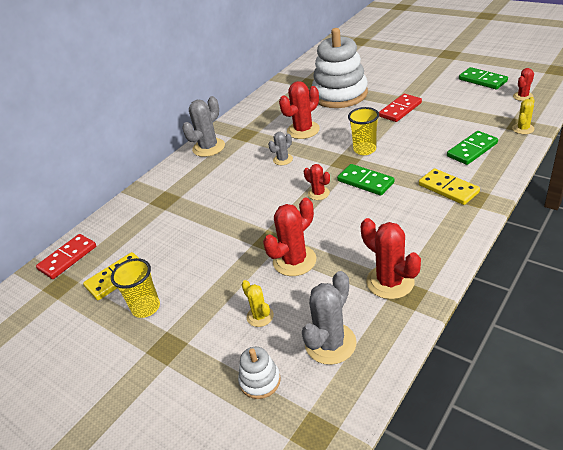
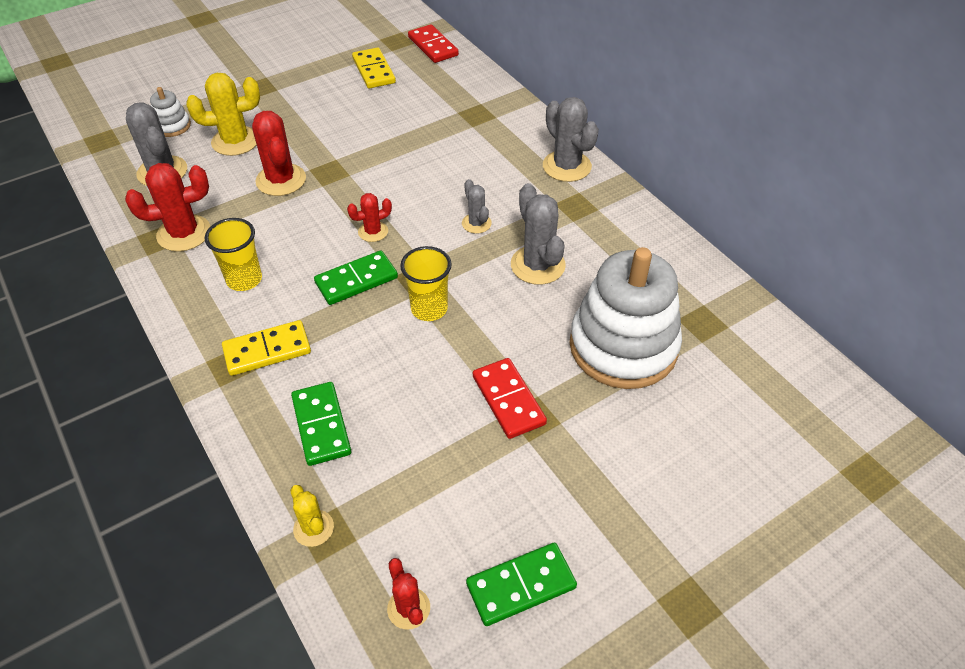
camera: 105 degrees right, 10 degrees up
yellow cup [111,258,160,318] -> yellow cup moved to [205,218,262,291]
yellow cactus [241,280,274,327] -> yellow cactus [186,73,260,156], size x1.76
red cactus [279,81,320,139] -> grey cactus [511,183,566,285]

